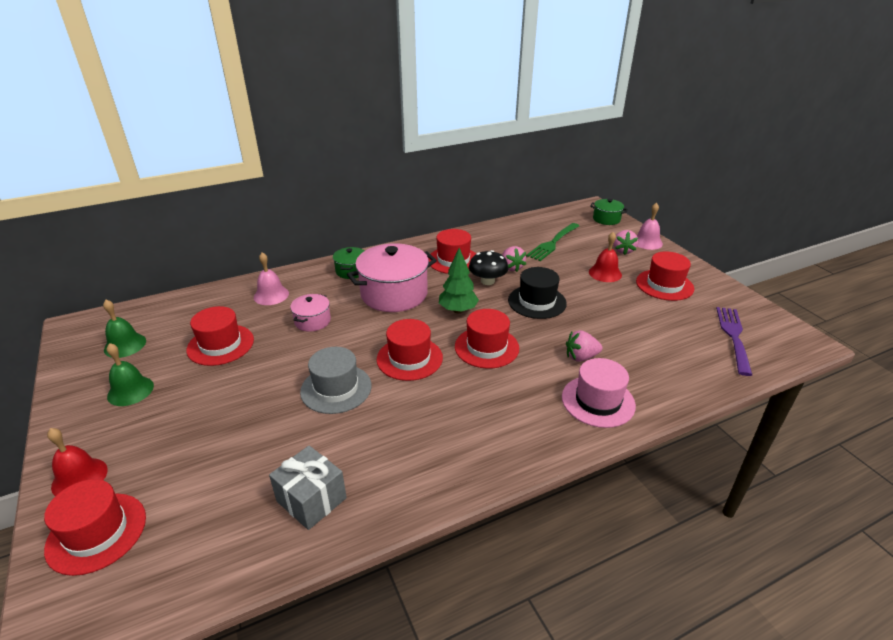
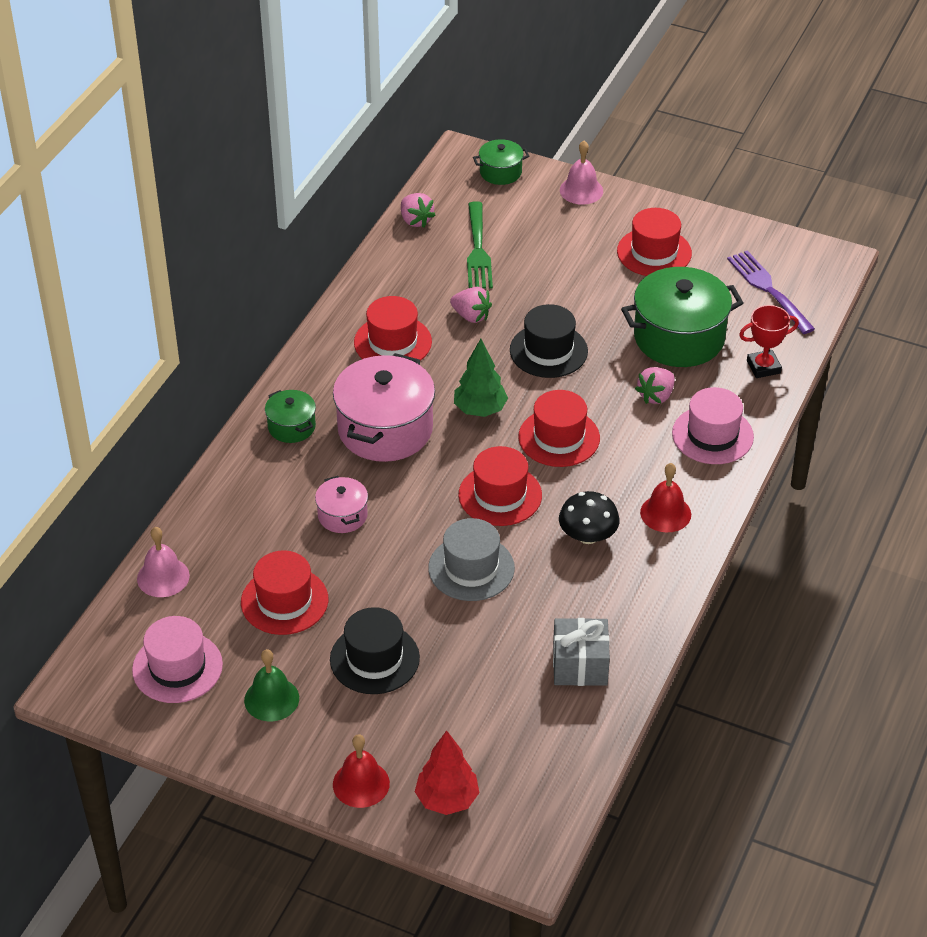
camera: 40 degrees left, 10 degrees up
red hat [44,479,146,576] -> red tree [415,730,479,815]
green bell [103,300,146,358] -> pink hat [132,616,223,703]
pink bell [254,252,289,305] -> pink bell moved to [137,527,190,597]
black mushroom [469,250,508,285] -> black mushroom moved to [559,491,620,544]
red bell [589,232,622,282] -> red bell moved to [640,463,691,532]
pink strawberry [613,230,638,255] -> pink strawberry moved to [401,193,435,228]
none -> black hat [330,607,420,694]
none -> green pot [621,267,743,367]
none -> red trophy [739,305,799,378]

